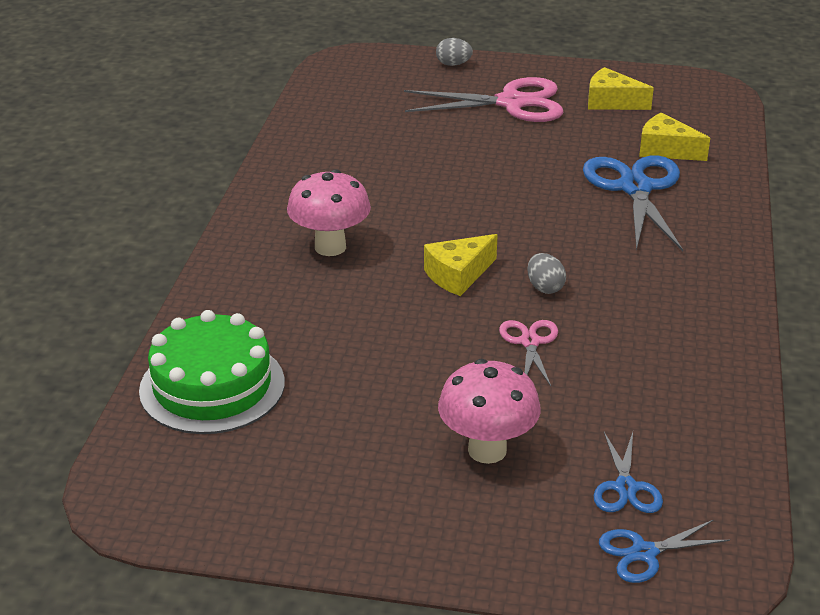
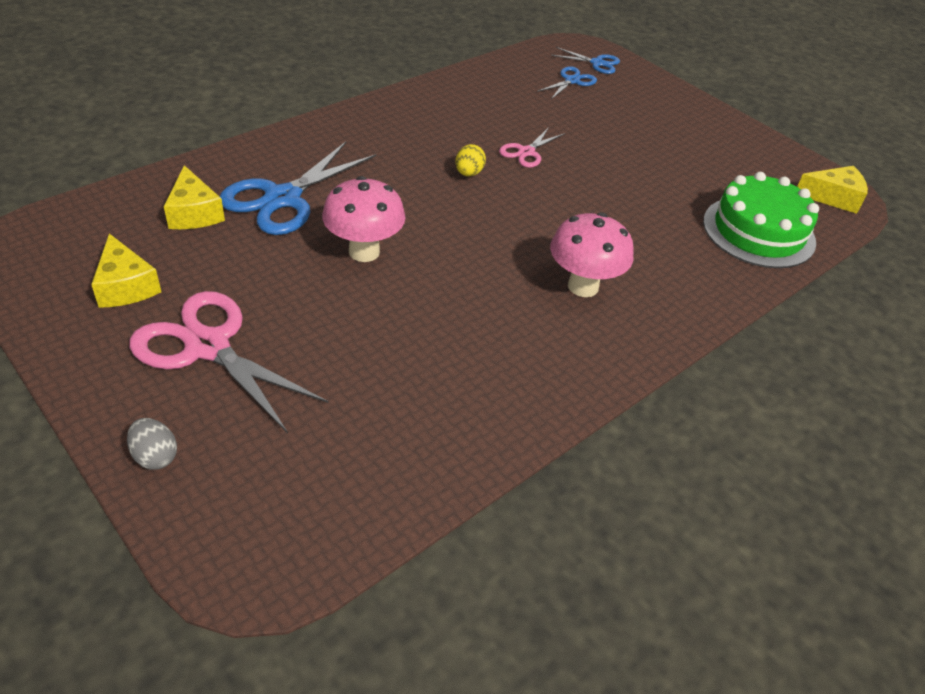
camera: 145 degrees left, 10 degrees up
yellow cheese [424,234,498,296] -> yellow cheese moved to [797,166,868,214]
pink mushroom [438,359,541,464] -> pink mushroom moved to [322,176,406,262]
grey egg [527,253,566,294] -> yellow egg [455,144,486,177]

